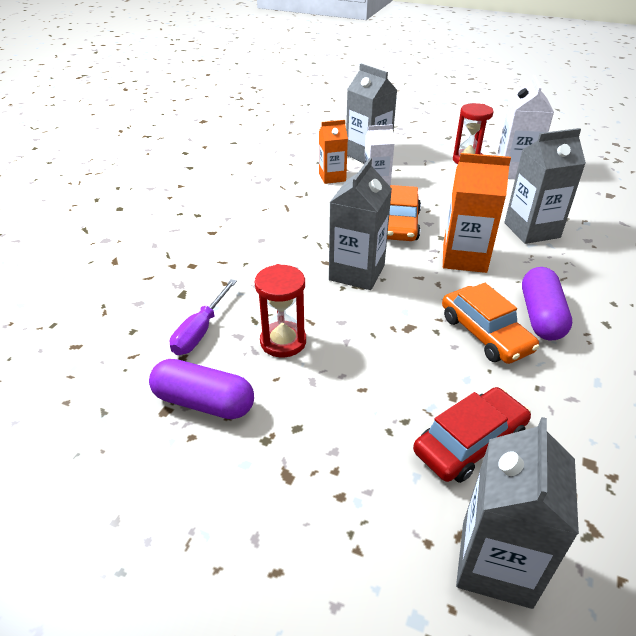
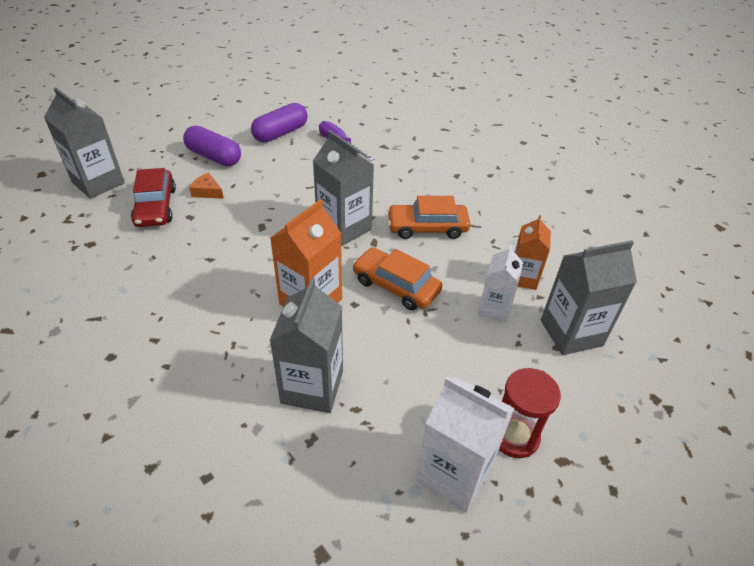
camera: 115 degrees right, 5 degrees up
red hourglass [255,264,306,357] -> none
orange car [442,283,539,364] -> orange car moved to [387,196,470,239]
purple capsule [522,267,572,340] -> purple capsule moved to [183,126,241,166]
none -> orange cheese [189,173,224,199]

